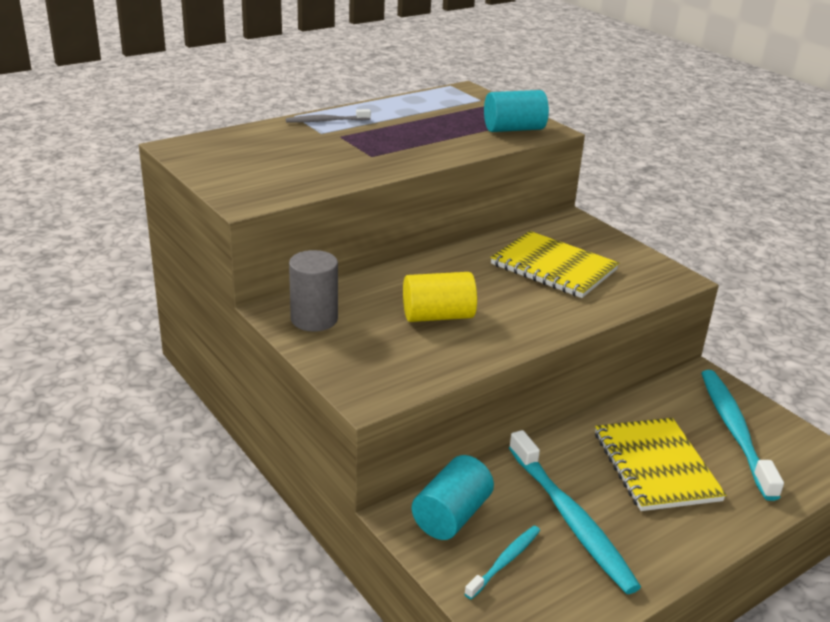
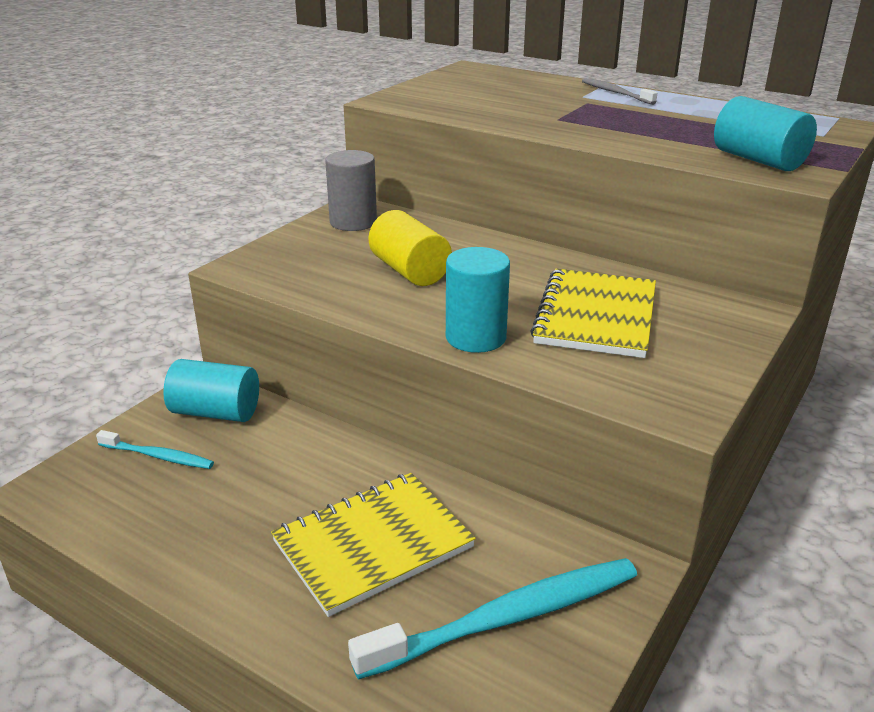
camera: 70 degrees right, 0 degrees up
turquoise toothbrush [509,430,641,594] -> none
none -> turquoise cylinder [446,247,510,353]

